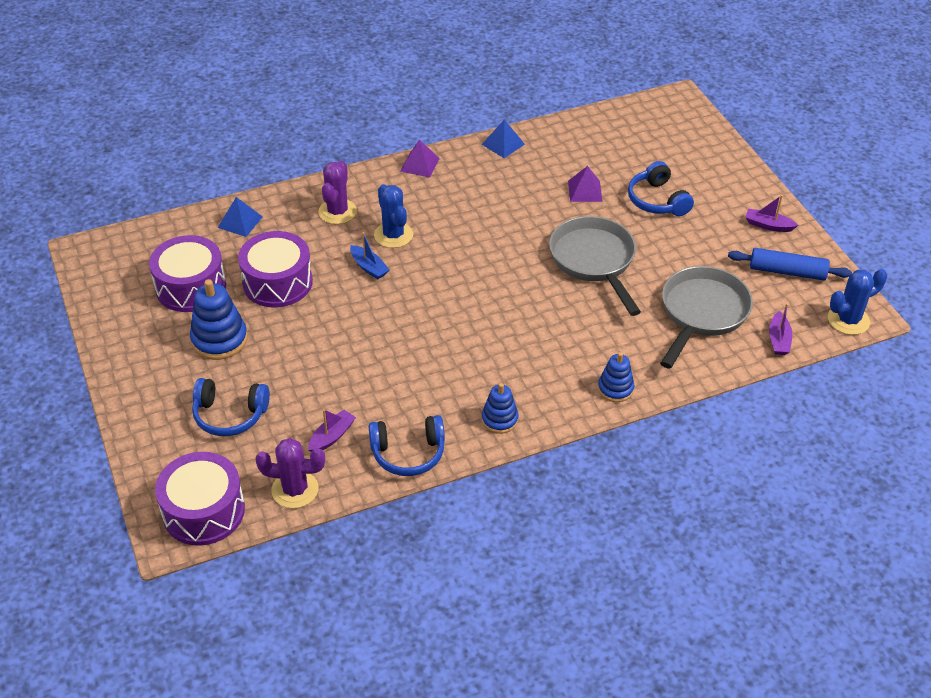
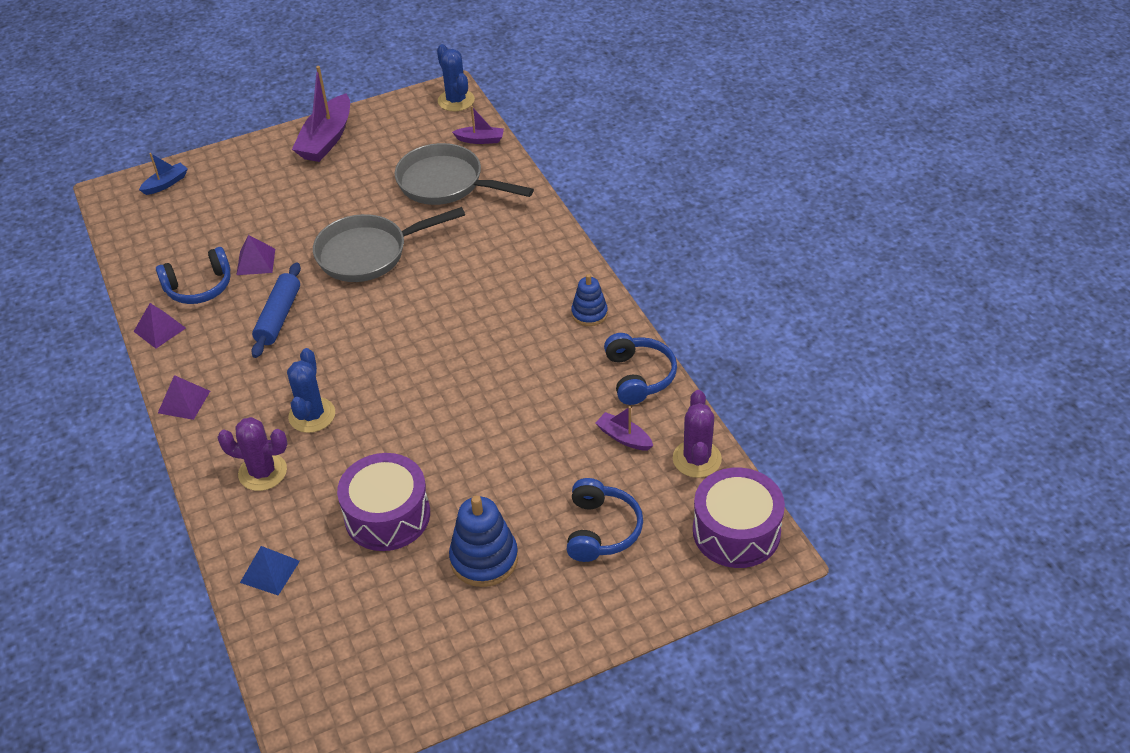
camera: 90 degrees left, 0 degrees up
purple drum [149,235,226,312] -> none
blue boat [350,232,390,280] -> blue boat moved to [139,153,188,195]
blue cactus [374,184,413,248] -> blue cactus turned 60 degrees counterclockwise [287,348,335,433]
blue pyramid [482,119,525,158] -> purple pyramid [133,303,186,349]
blue stacking toy [598,352,635,402] -> none
blue headphones [628,161,694,216] -> blue headphones moved to [156,247,231,304]
blue rolling pin [728,248,852,281] -> blue rolling pin moved to [251,263,301,358]
purple boat [745,195,798,232] -> purple boat [292,66,350,162], size x1.94

